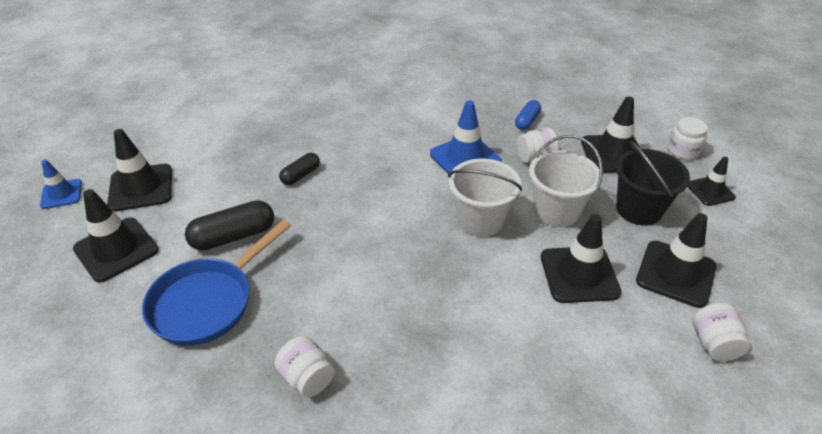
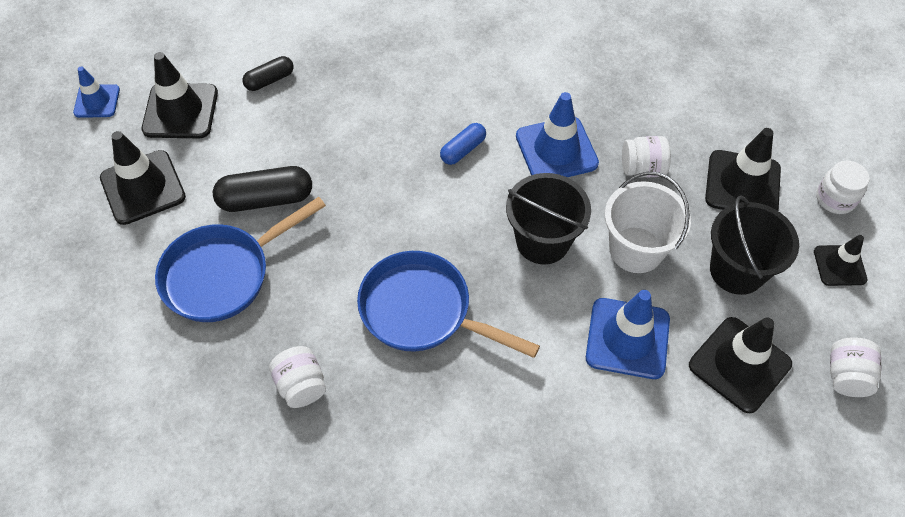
camera: 15 degrees right, 15 degrees up
black capsule [279,153,320,185] -> black capsule moved to [243,56,294,91]
white bucket [448,159,522,237] -> black bucket [506,173,591,265]
blue capsule [515,100,541,130] -> blue capsule moved to [440,123,486,165]
black traffic cone [541,214,622,303] -> blue traffic cone [586,290,670,379]
white jar [692,303,751,361] -> white jar moved to [830,337,881,397]
none -> blue pan [357,251,540,358]

